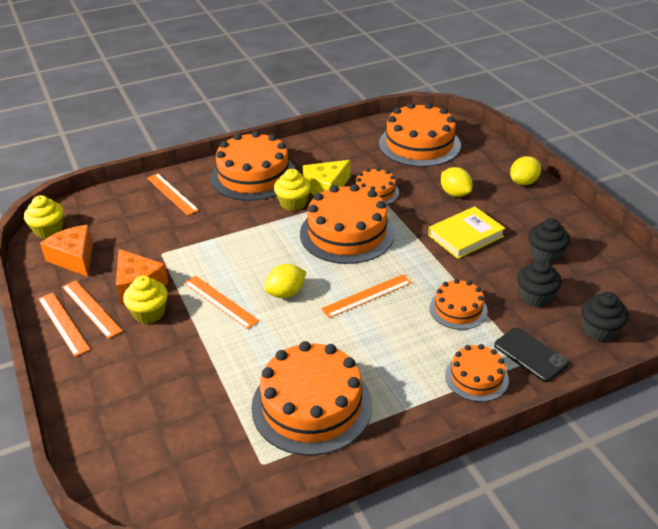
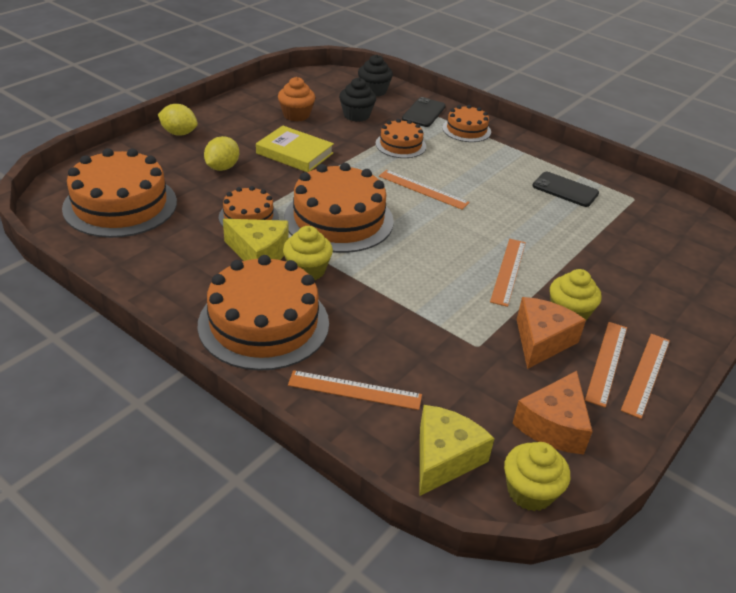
camera: 120 degrees left, 0 degrees up
orange ruler [147,173,199,215] -> orange ruler turned 75 degrees clockwise [288,370,422,410]
orange cake [251,341,372,455] -> black phone [532,172,599,207]
yellow lemon [264,264,306,298] -> none
black cupcake [528,218,570,264] -> orange cupcake [278,77,315,121]
none -> yellow cheese [420,405,495,496]

